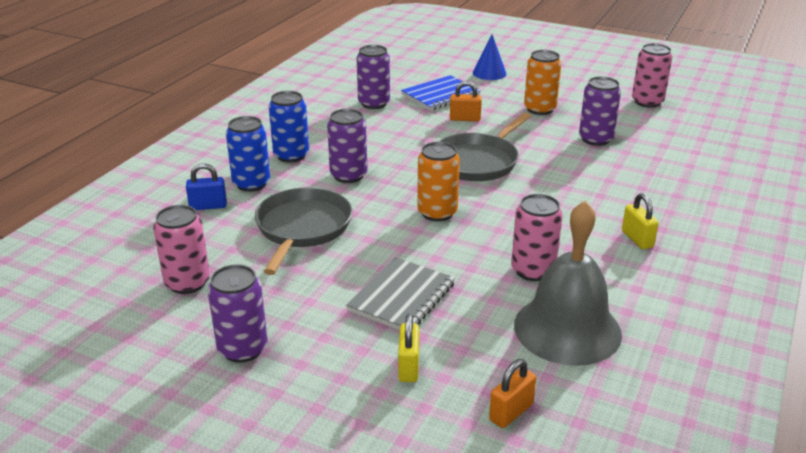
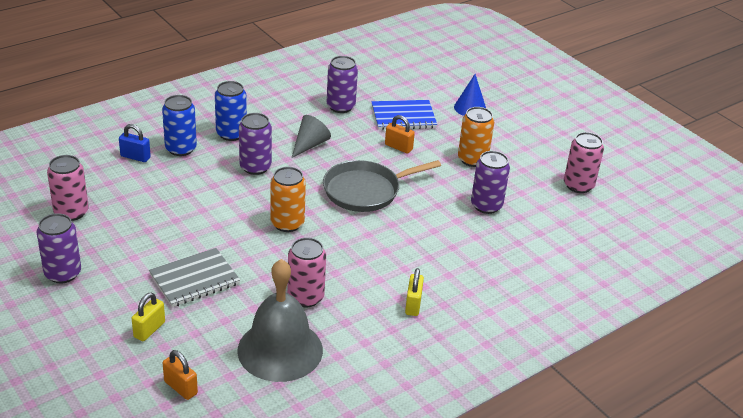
camera: 25 degrees right, 5 degrees up
grey pan [255,187,352,275] -> none
orange padlock [489,359,536,428] -> orange padlock turned 60 degrees clockwise [163,350,198,400]
none -> grey cone [292,115,331,158]

